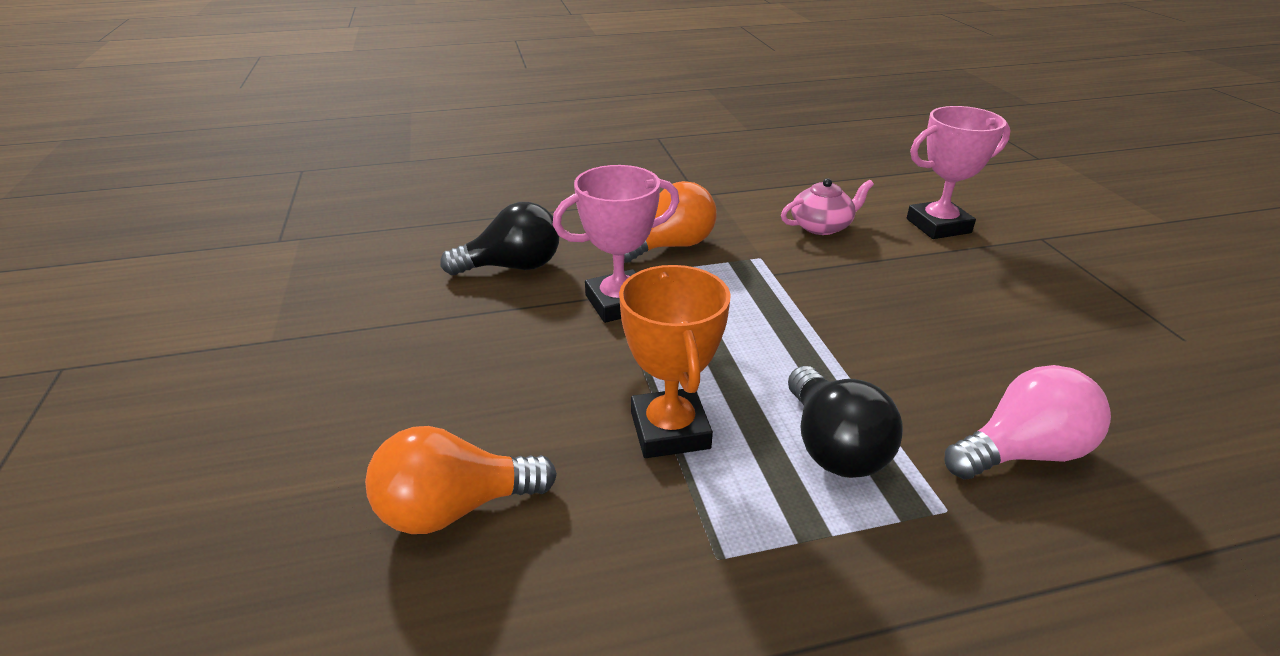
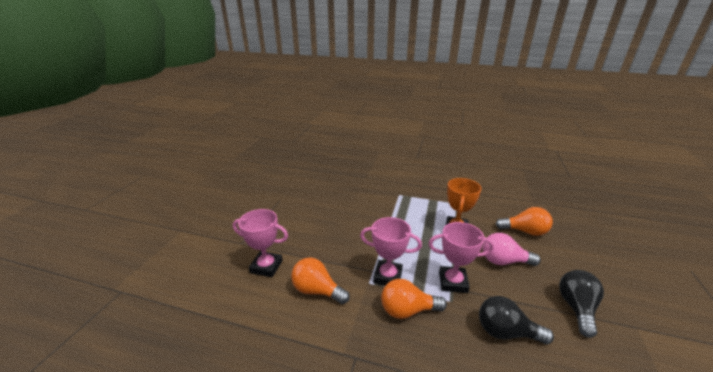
camera: 150 degrees left, 5 degrees down
pink teapot [781,178,874,235] -> orange light bulb [291,258,350,304]
black light bulb [788,366,903,478] -> black light bulb moved to [559,270,604,338]
pink light bulb [945,365,1111,480] -> pink light bulb moved to [483,233,541,266]
none -> pink trophy [360,217,422,286]

